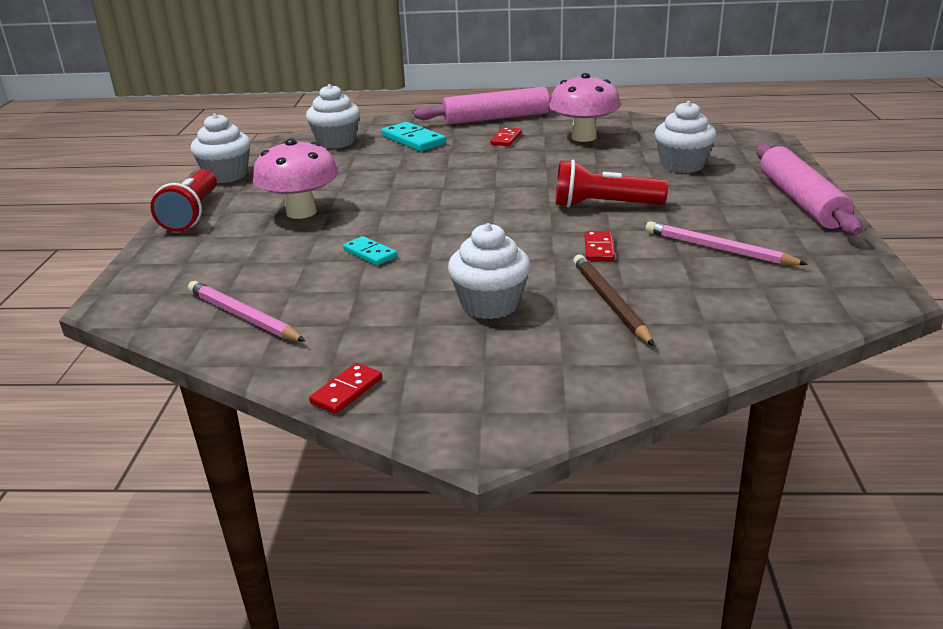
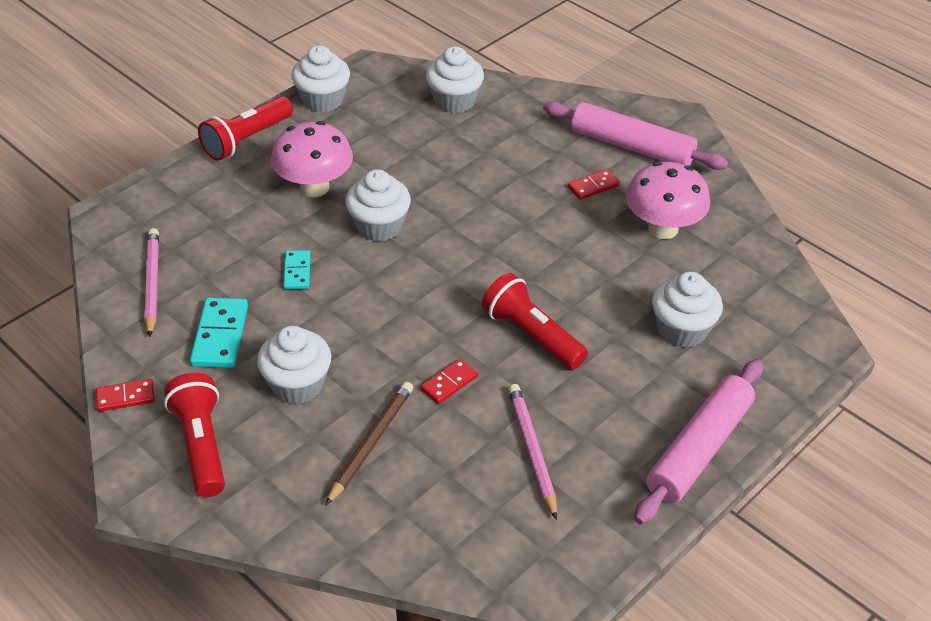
camera: 40 degrees right, 15 degrees up
turquoise domino [381,122,446,151] -> turquoise domino moved to [190,297,248,368]
none -> red flashlight [164,373,225,497]
none -> white cupcake [345,169,411,242]

